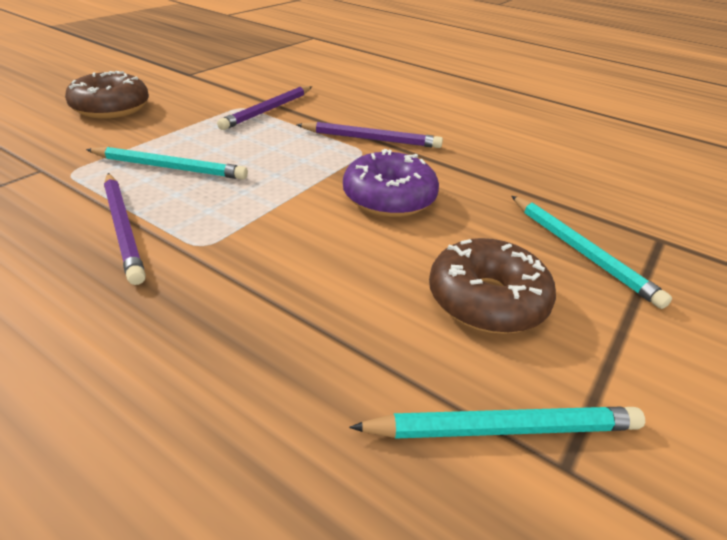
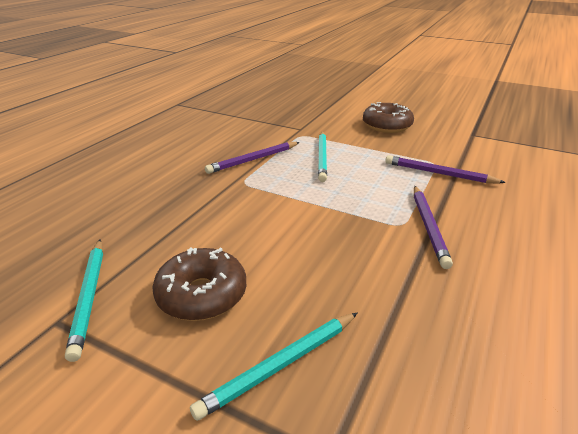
camera: 85 degrees right, 5 degrees down
purple donut [343,149,439,217] -> none

